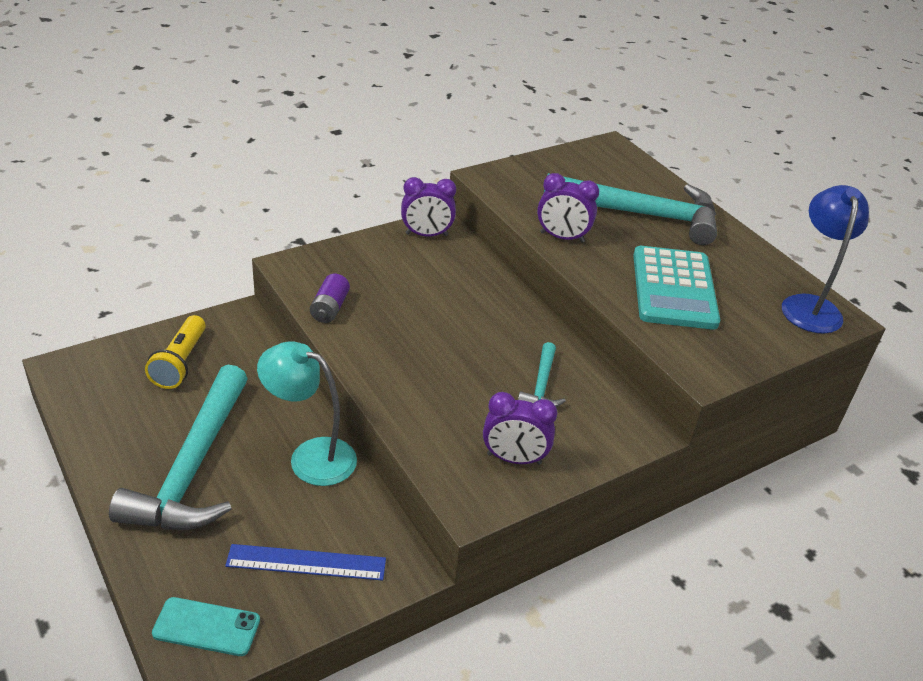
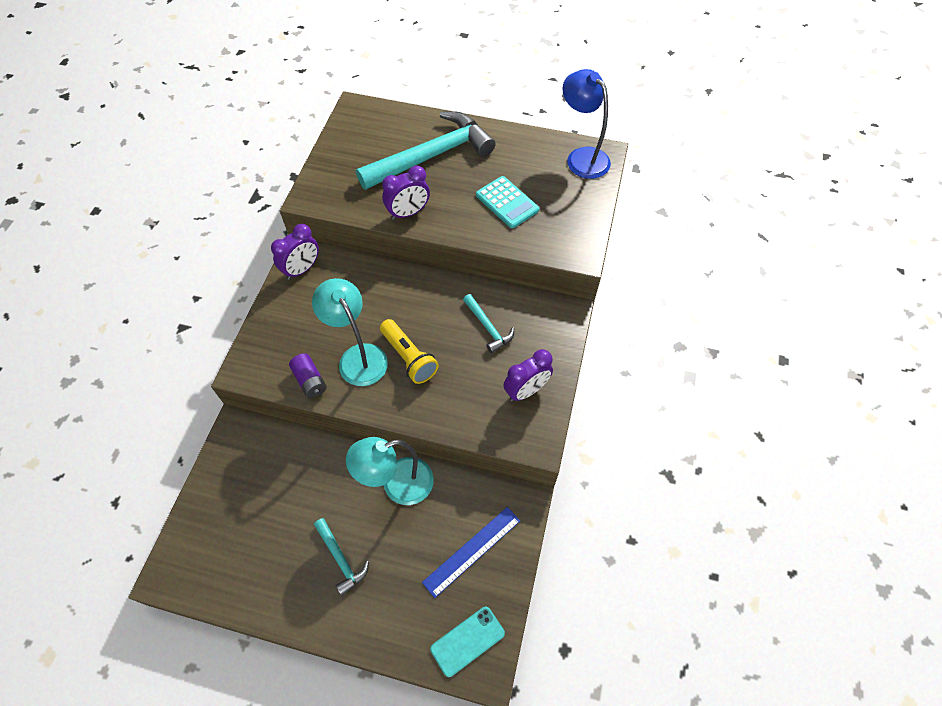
camera: 40 degrees left, 20 degrees up
turquoise hammer [109,365,248,530] -> turquoise hammer [314,518,369,596], size x0.46
yellow flashlight [145,315,206,389] -> yellow flashlight moved to [380,319,439,384]
turquoise calculator [633,246,720,330] -> turquoise calculator [476,176,539,228], size x0.66
none -> turquoise lamp [312,278,388,386]

